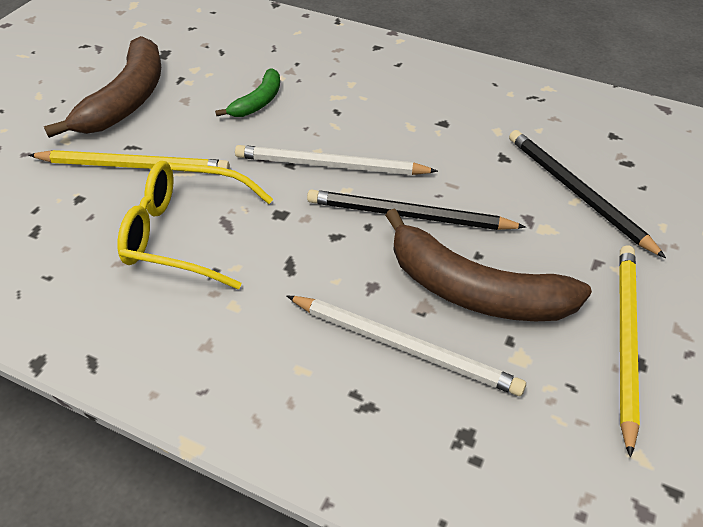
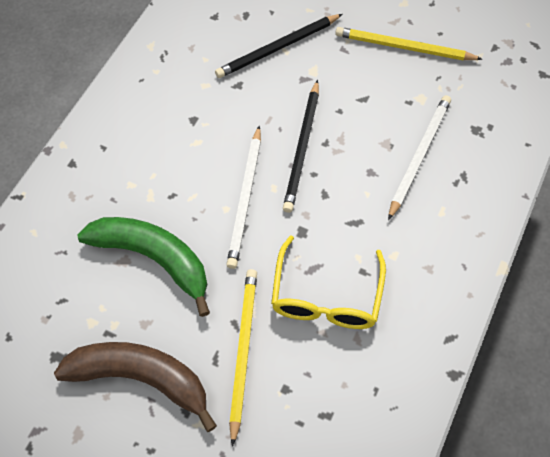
camera: 90 degrees left, 15 degrees up
green banana [215,68,280,117] -> green banana [77,217,210,317], size x1.88
brown banana [385,209,592,321] -> none

